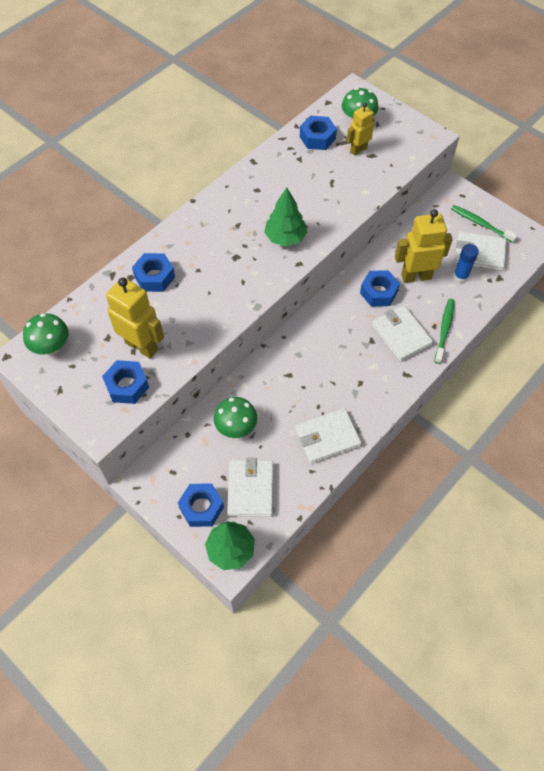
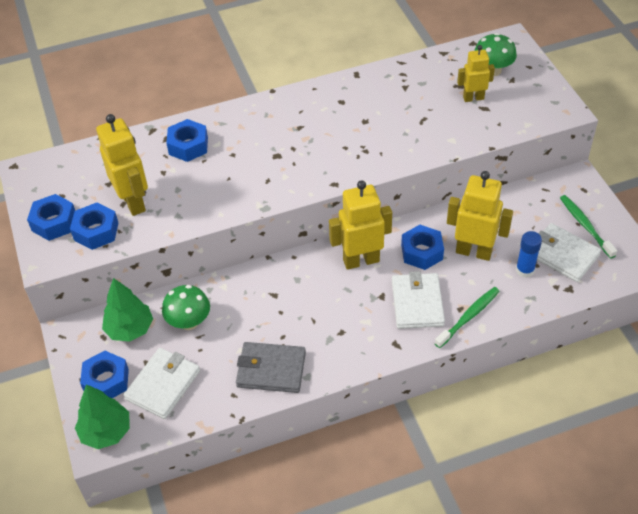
camera: 30 degrees right, 10 degrees down
green mushroom [23,313,69,355] -> none
green tree [264,188,307,246] -> green tree moved to [102,278,153,342]
white wallet [295,408,362,464] -> grey wallet [236,342,306,393]
blue nut [300,116,337,150] -> blue nut moved to [27,194,75,241]
none -> yellow robot [329,180,392,270]

